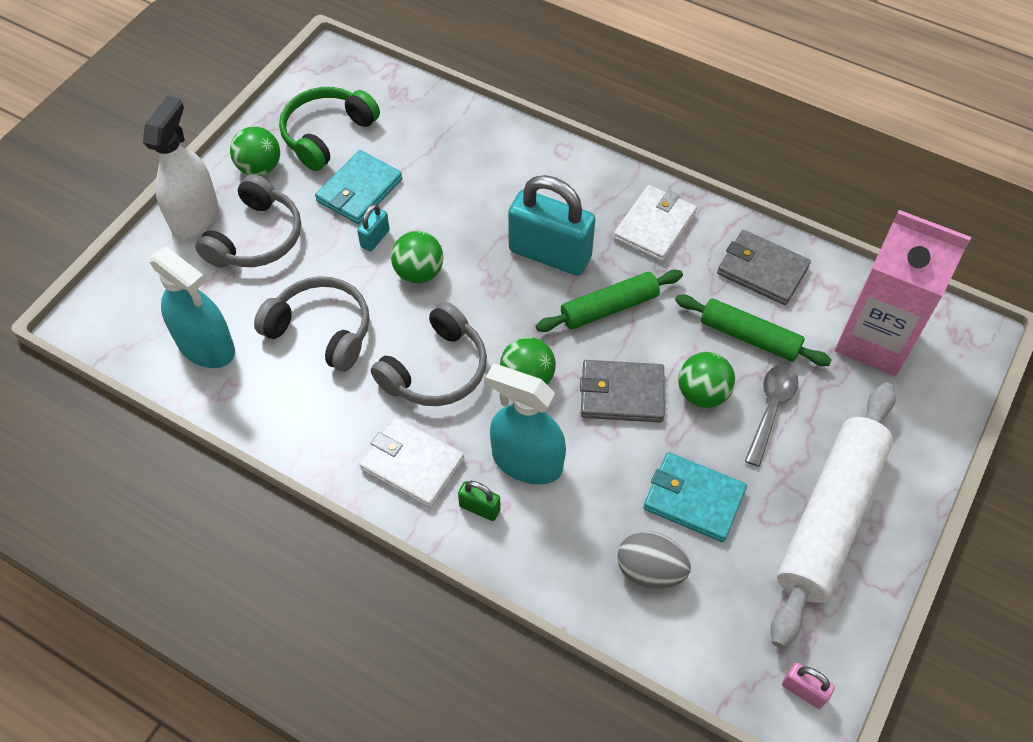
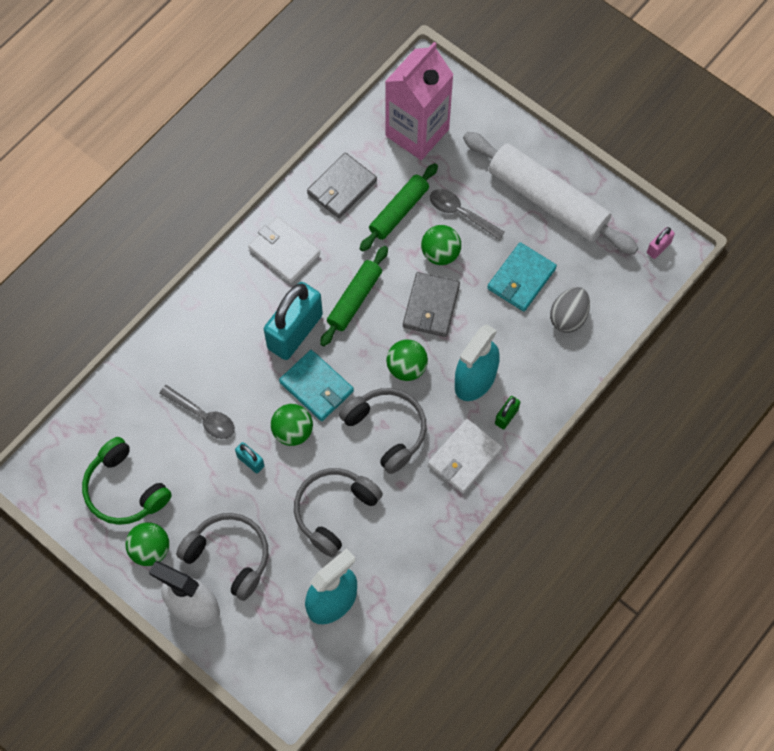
camera: 80 degrees left, 10 degrees up
turquoise wallet [315,150,402,224] -> turquoise wallet moved to [279,350,354,421]
green rolling pin [536,269,683,332] -> green rolling pin turned 45 degrees clockwise [320,246,388,346]
none -> grey spoon [159,385,235,439]

